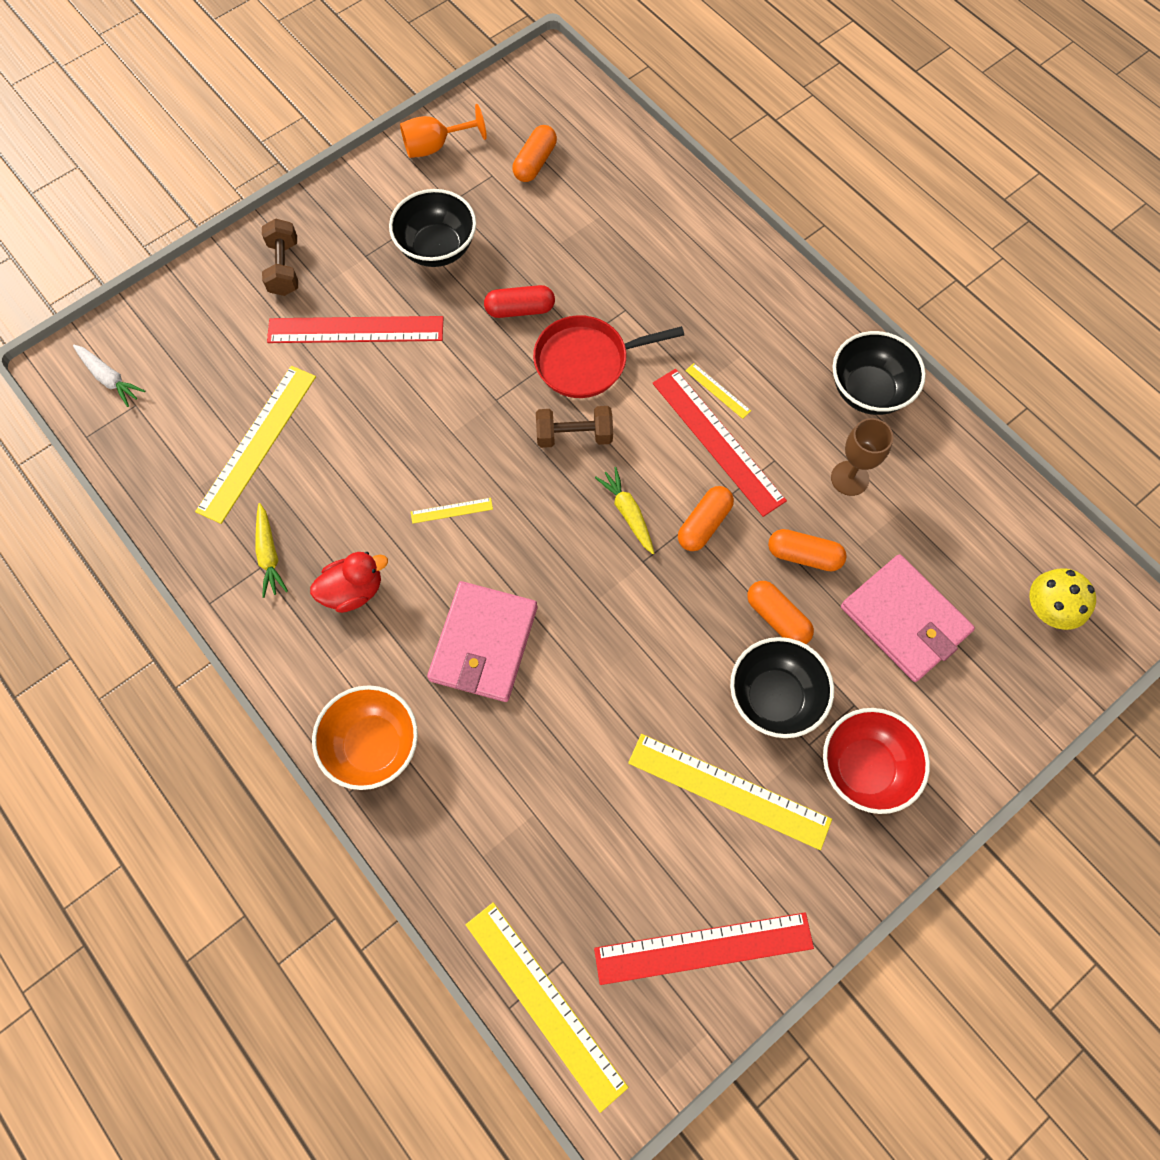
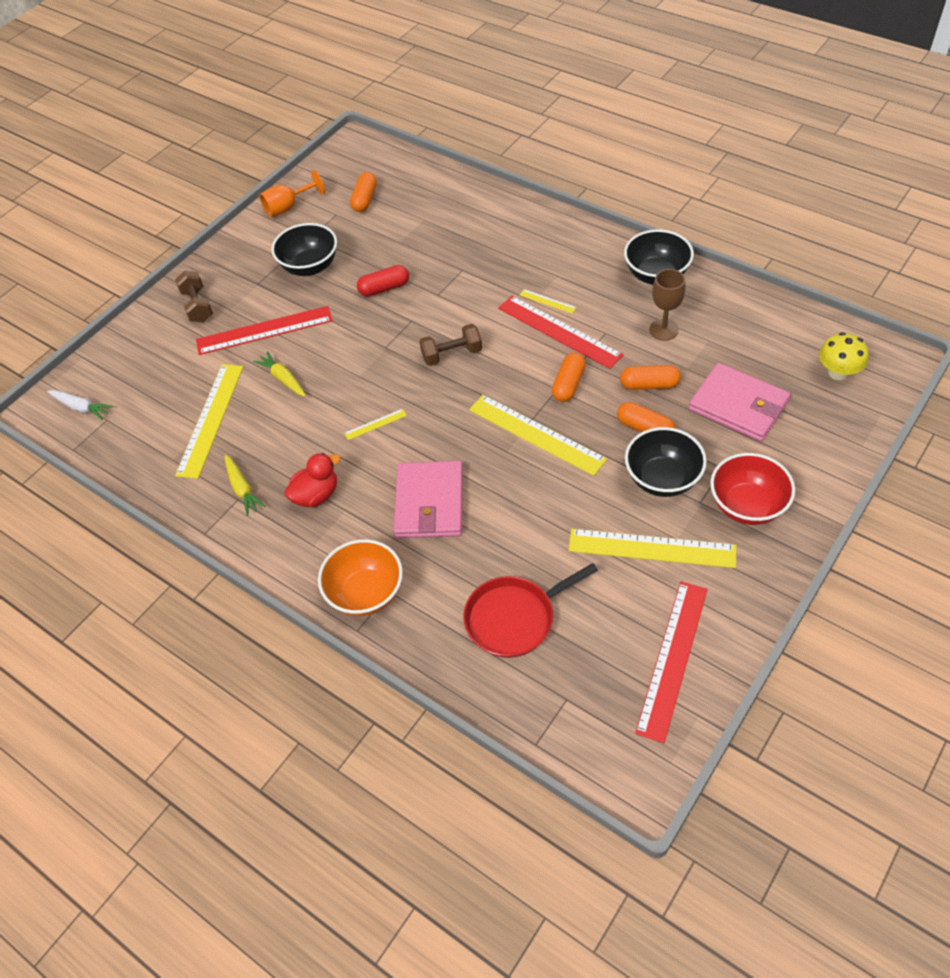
camera: 10 degrees left, 15 degrees down
yellow ruler [466,902,629,1113] -> yellow ruler moved to [469,395,607,476]
red pan [533,315,684,398] -> red pan moved to [463,563,598,658]
red ruler [594,913,814,985] -> red ruler turned 45 degrees counterclockwise [635,581,708,743]
yellow carrot [595,467,654,554] -> yellow carrot moved to [253,351,306,397]

